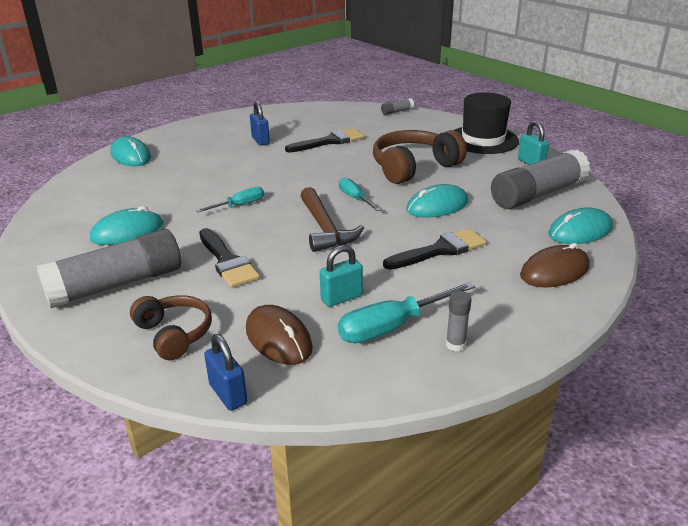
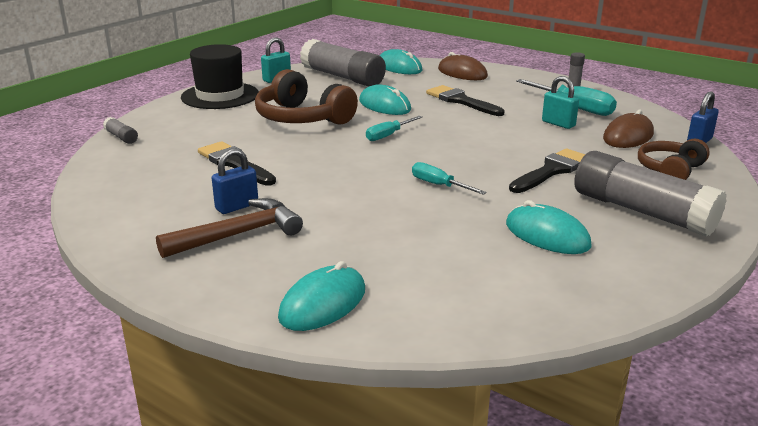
camera: 105 degrees left, 5 degrees down
brown hammer [300,187,364,252] -> brown hammer moved to [156,198,303,258]

